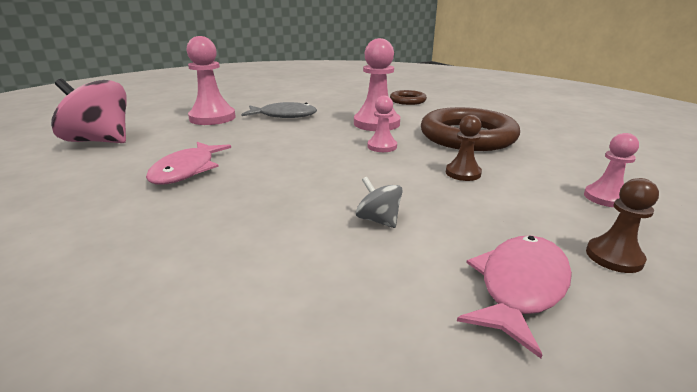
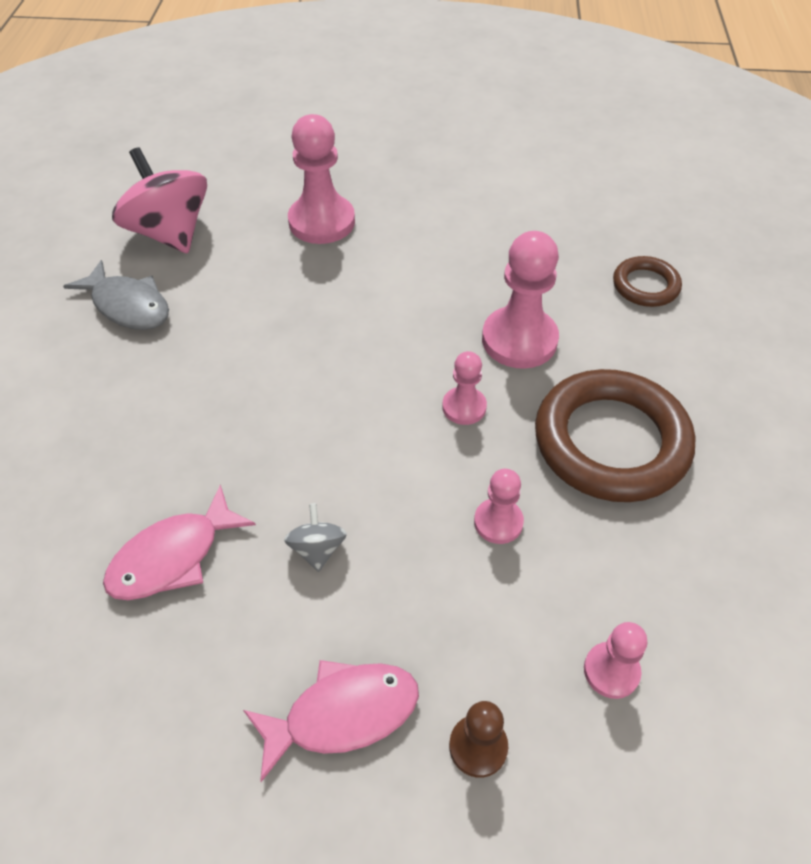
camera: 35 degrees right, 25 degrees up
pink fish [146,142,231,184] -> pink fish moved to [103,484,256,600]
grey fish [241,102,317,118] -> grey fish moved to [63,260,169,330]
brown pawn [446,115,482,181] -> pink pawn [474,469,524,544]

